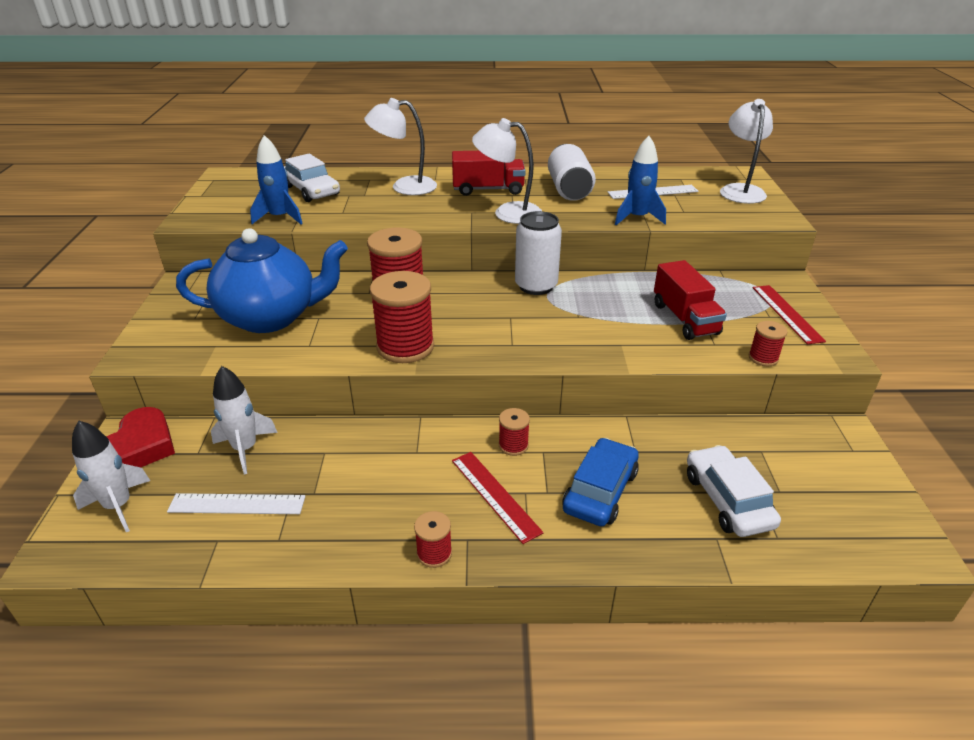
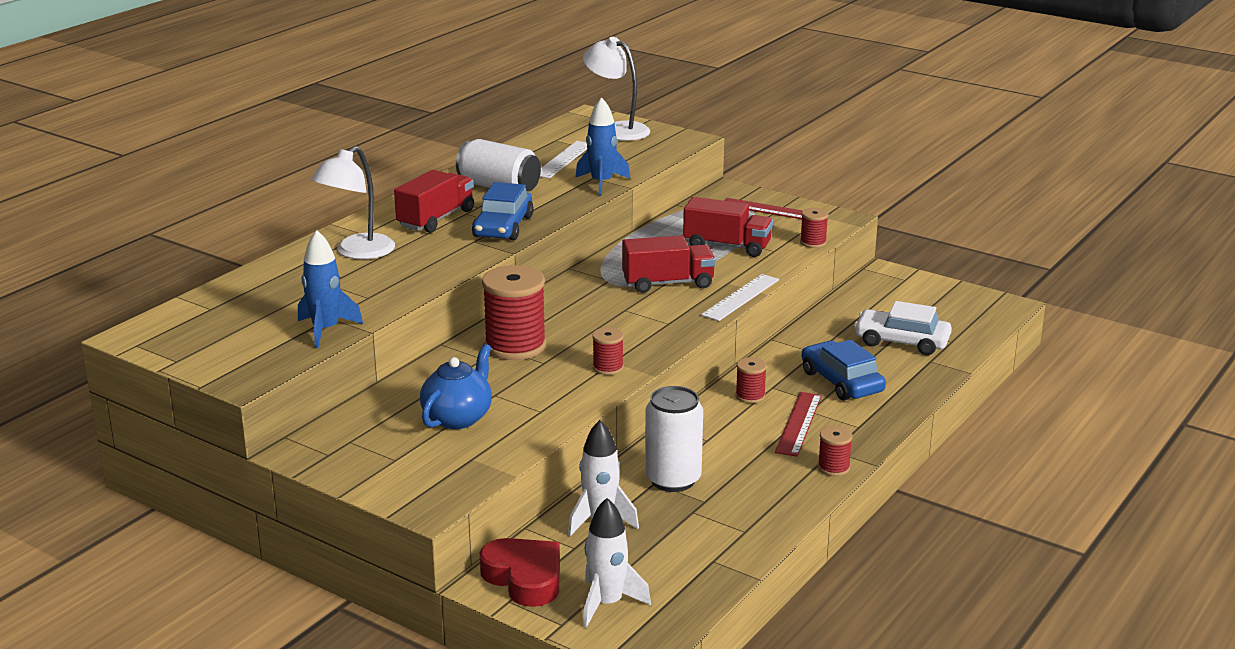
camera: 55 degrees left, 10 degrees down
white ruler [167,493,306,514] -> white ruler moved to [701,274,779,321]
blue teapot [176,228,348,333] -> blue teapot [420,344,492,429], size x0.59
white car [284,153,340,202] -> none
red spool [370,271,434,363] -> red spool [592,327,624,375], size x0.49
red ruler [452,452,544,544] -> red ruler turned 75 degrees counterclockwise [775,392,822,457]
white lamp [472,118,542,224] -> blue car [472,182,534,240]
white can [515,211,562,295] -> white can moved to [645,386,703,492]
none -> red truck [622,235,716,293]

